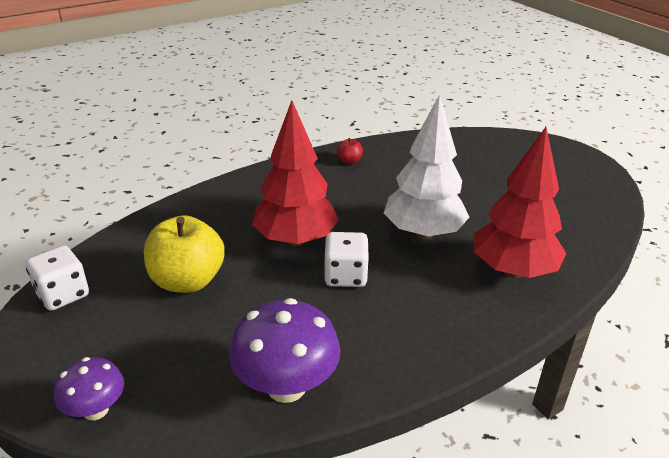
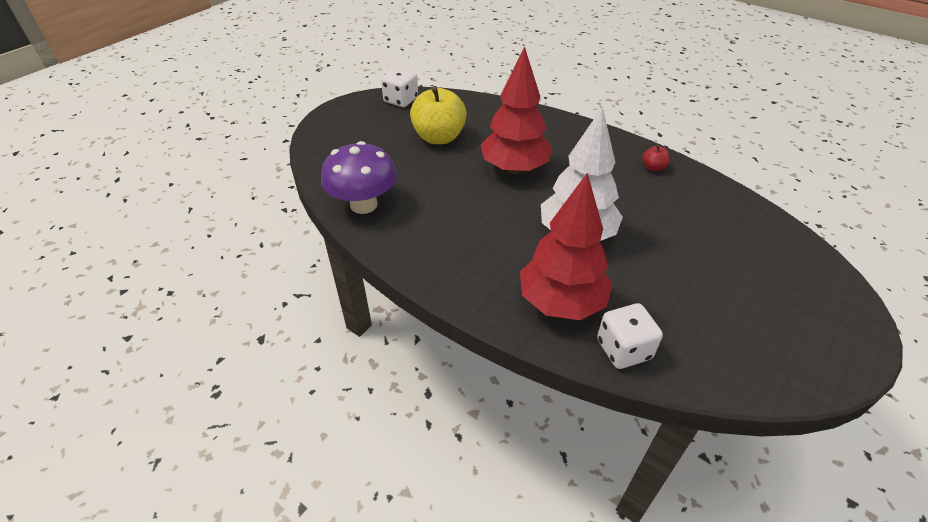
camera: 70 degrees right, 10 degrees up
purple mushroom [54,357,124,420] -> none
white dice [324,232,369,287] -> white dice moved to [597,303,663,369]

